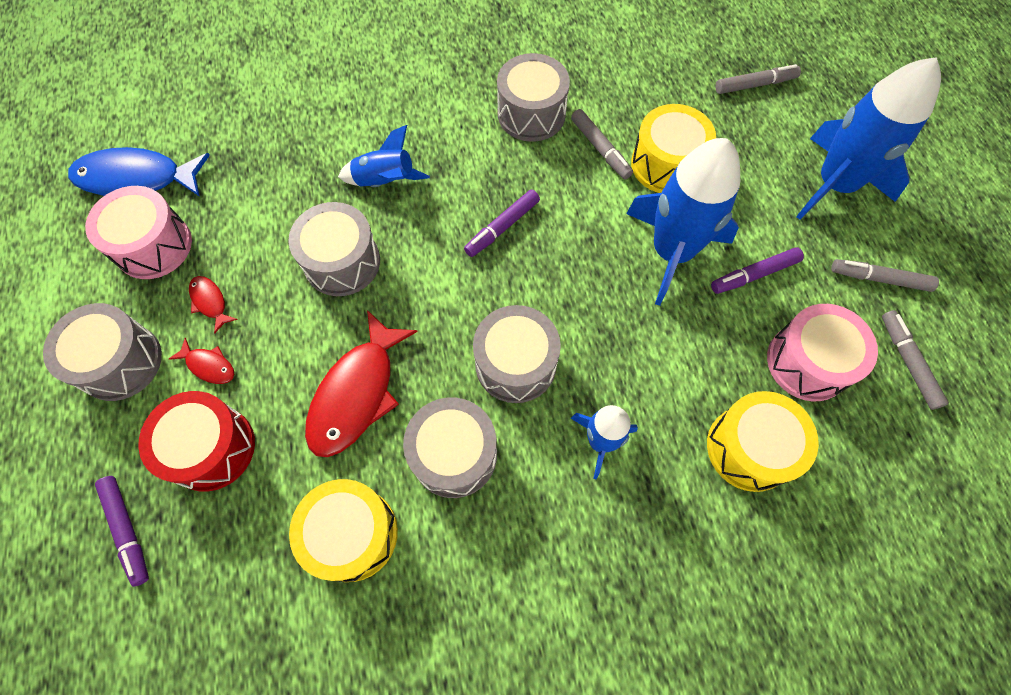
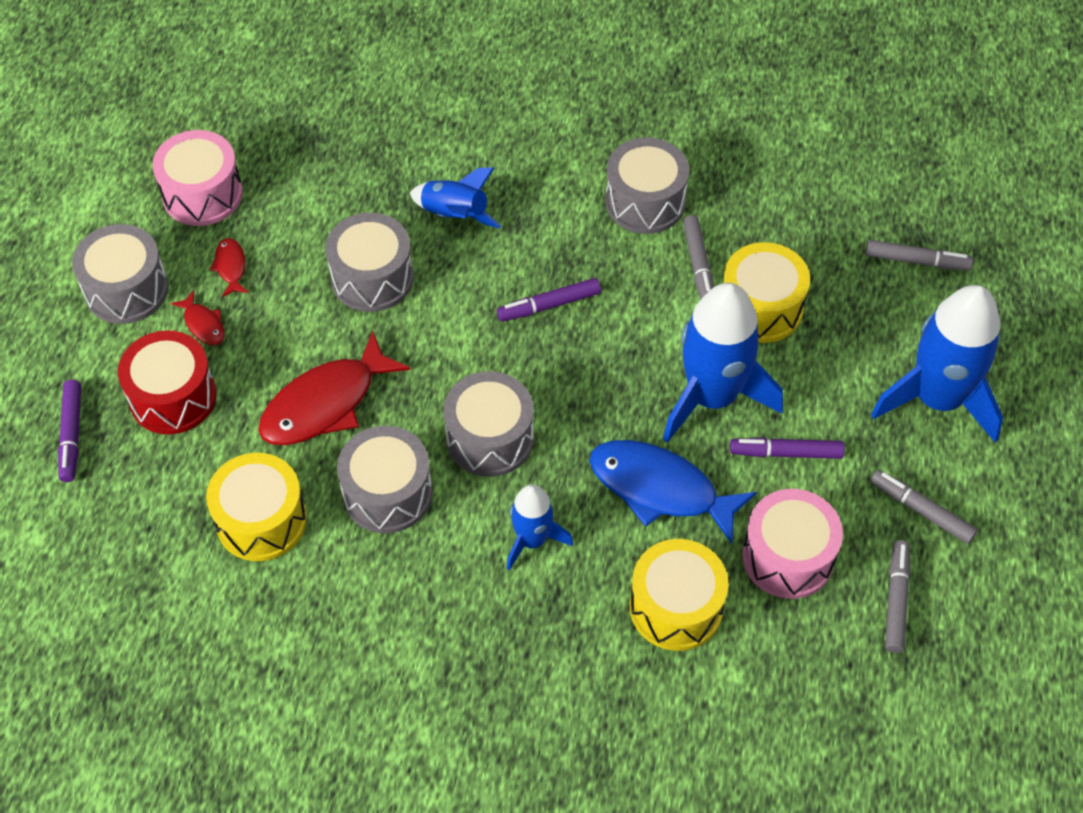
camera: 25 degrees right, 10 degrees down
blue fish [68,147,210,197] -> blue fish moved to [589,440,757,544]

